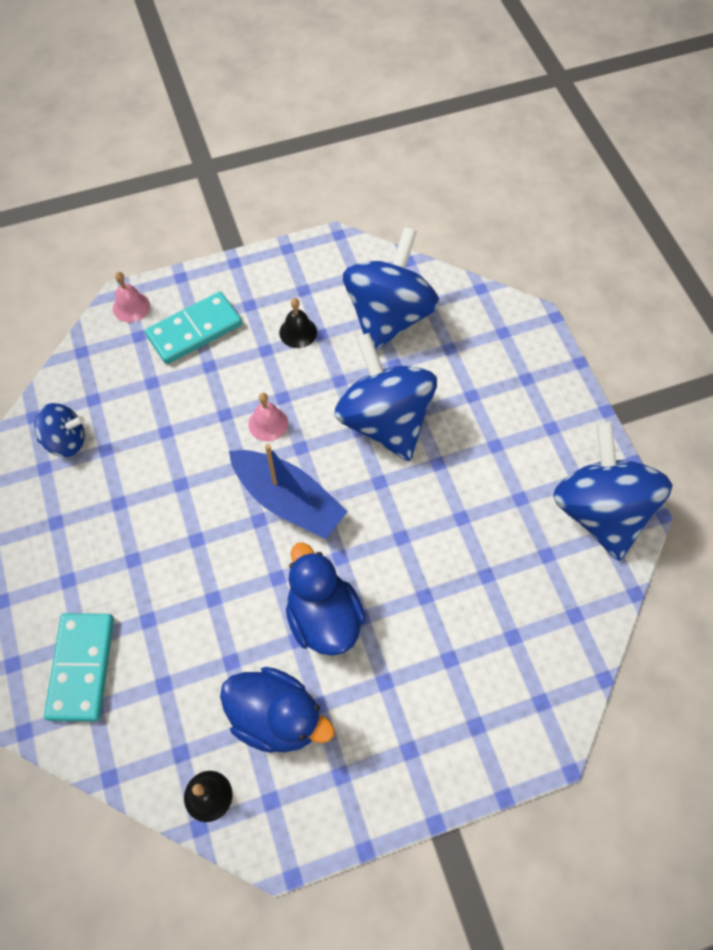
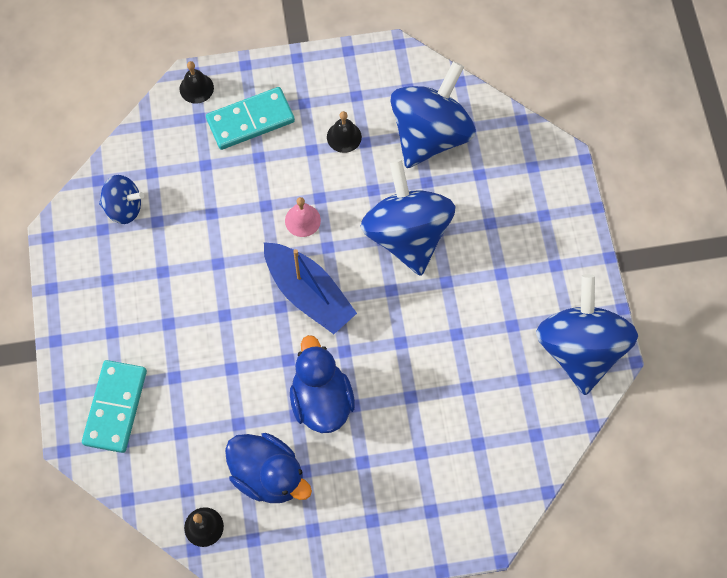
camera: 10 degrees right, 5 degrees up
pink bell [113,272,150,322] -> black bell [179,61,214,104]

